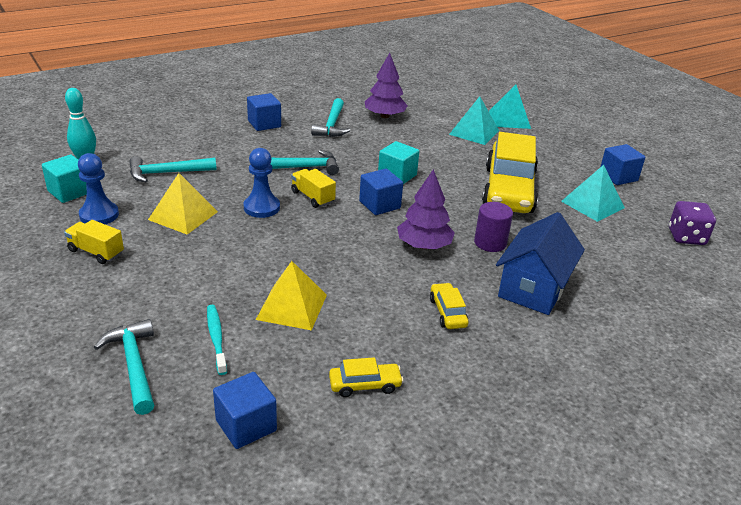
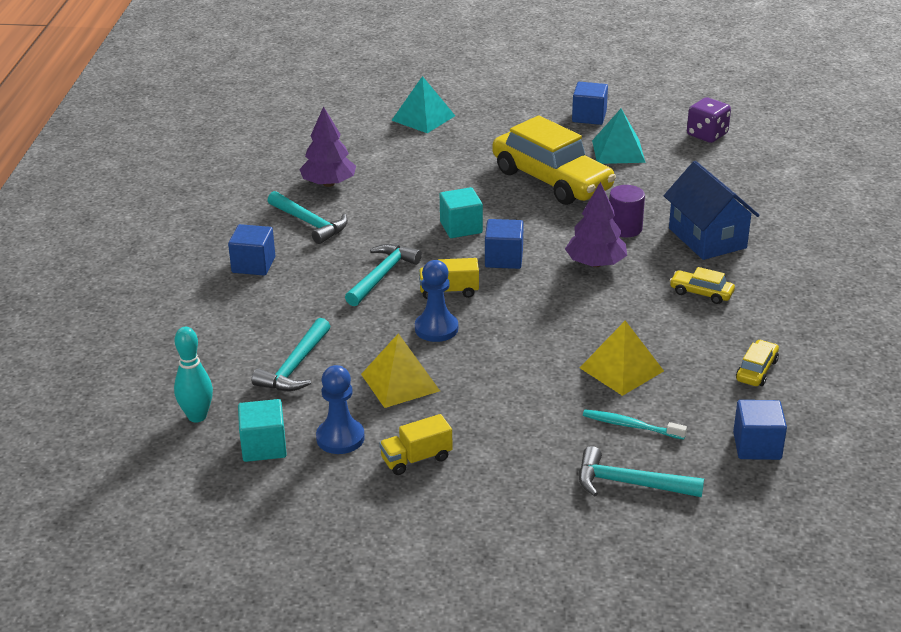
camera: 50 degrees left, 0 degrees up
turquoise pyramid [449,96,499,145] -> none

